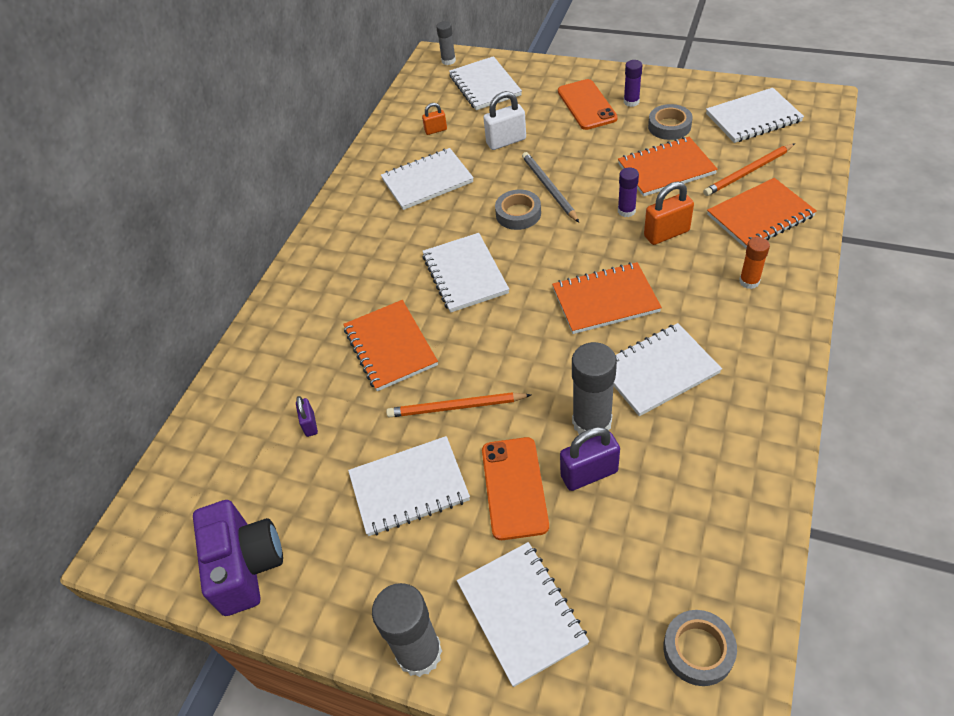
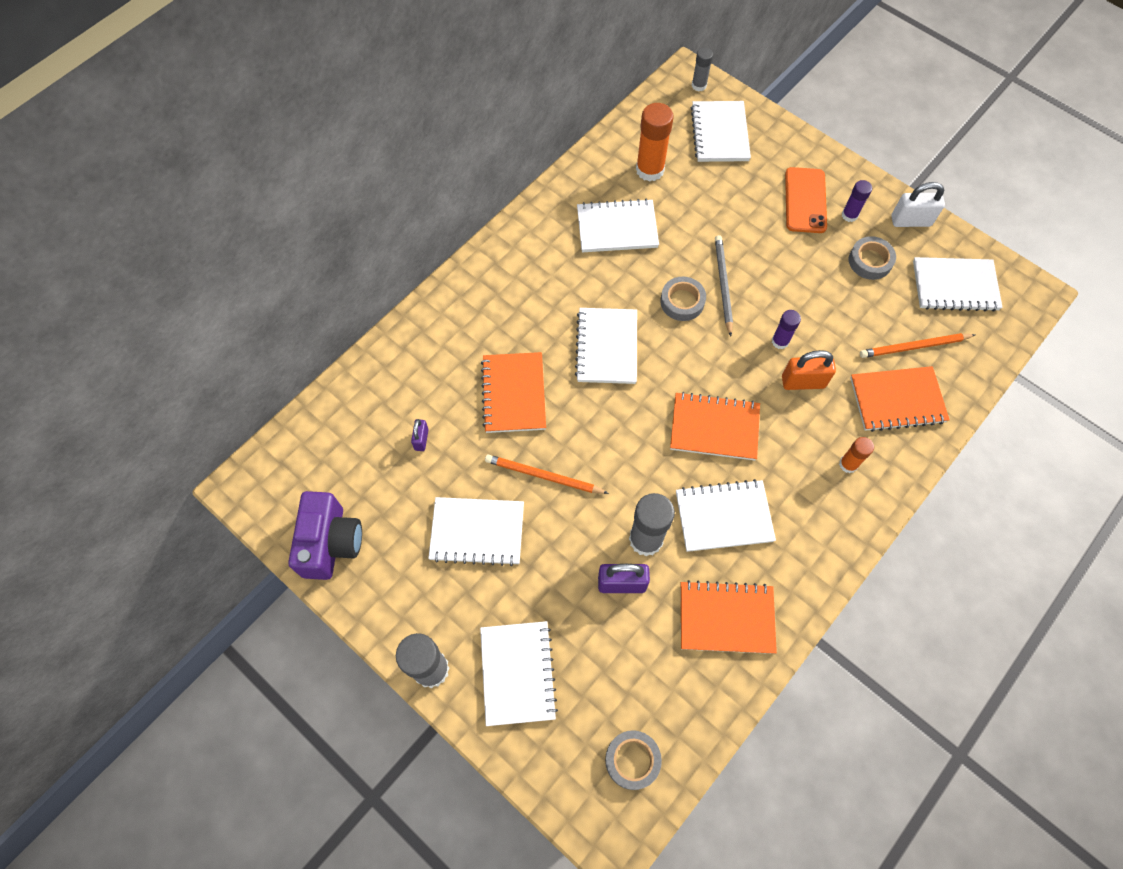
camera: 15 degrees right, 15 degrees up
orange padlock [422,103,447,135] -> orange glue stick [636,103,674,182]
orange phone [482,437,549,540] -> none
white padlock [483,91,526,150] -> white padlock moved to [891,182,945,227]
orange notebook [618,137,718,197] -> orange notebook moved to [681,580,777,654]

